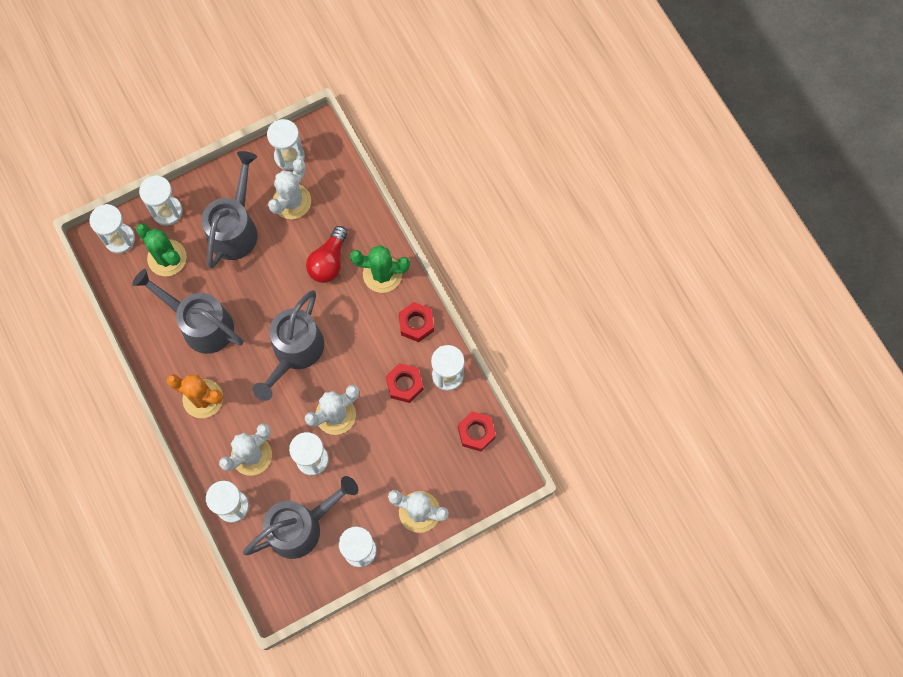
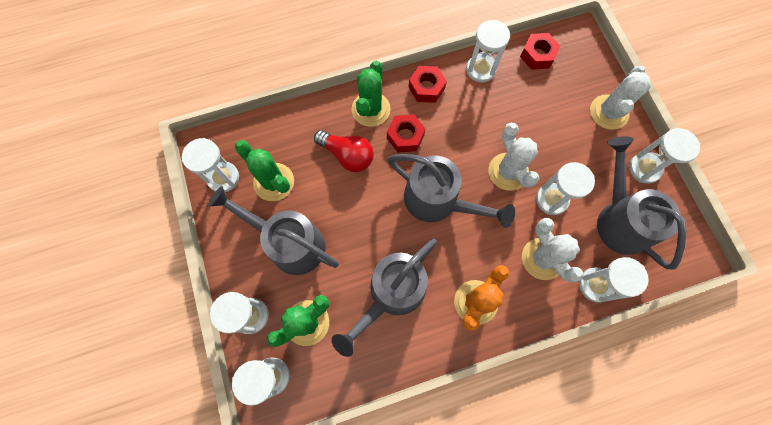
camera: 80 degrees left, 0 degrees up
white cactus [268,159,311,219] -> green cactus [235,140,294,201]
red nut [386,363,424,403] -> red nut moved to [387,114,425,153]

